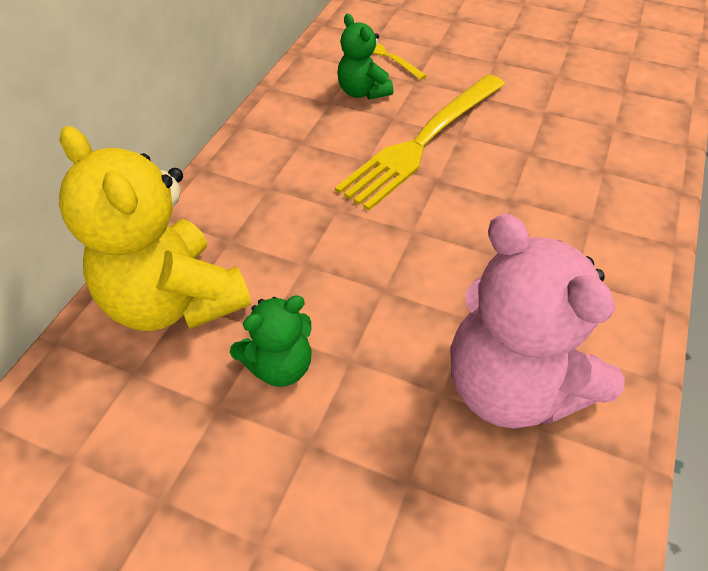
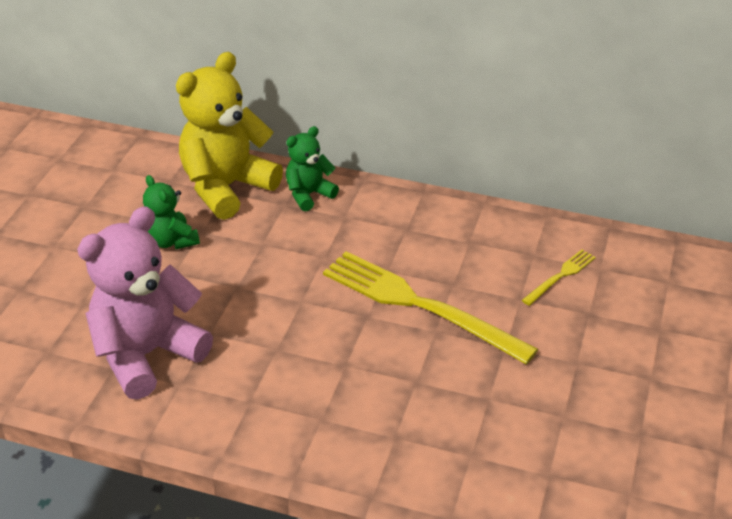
camera: 85 degrees right, 10 degrees down
green teddy bear [337,14,394,100] -> green teddy bear moved to [286,126,339,211]

